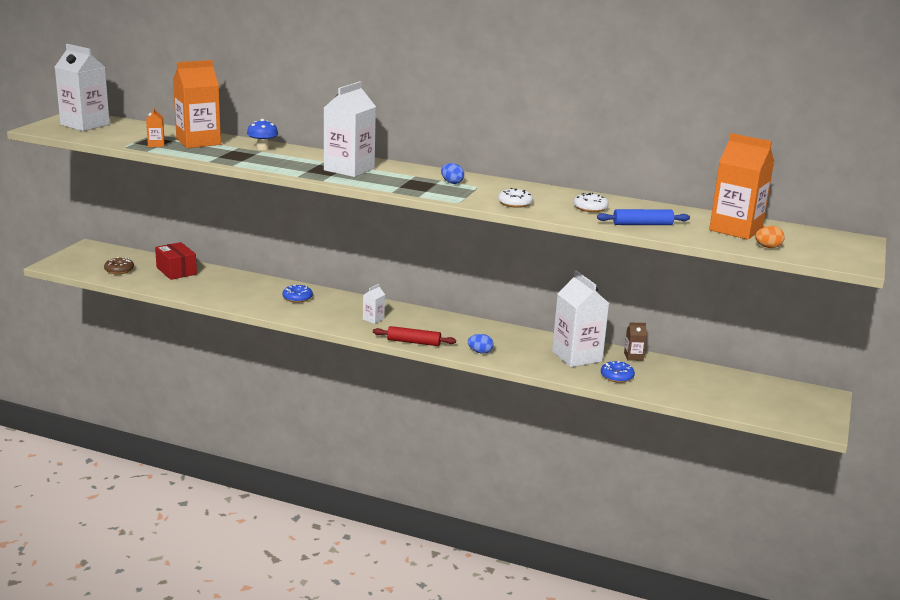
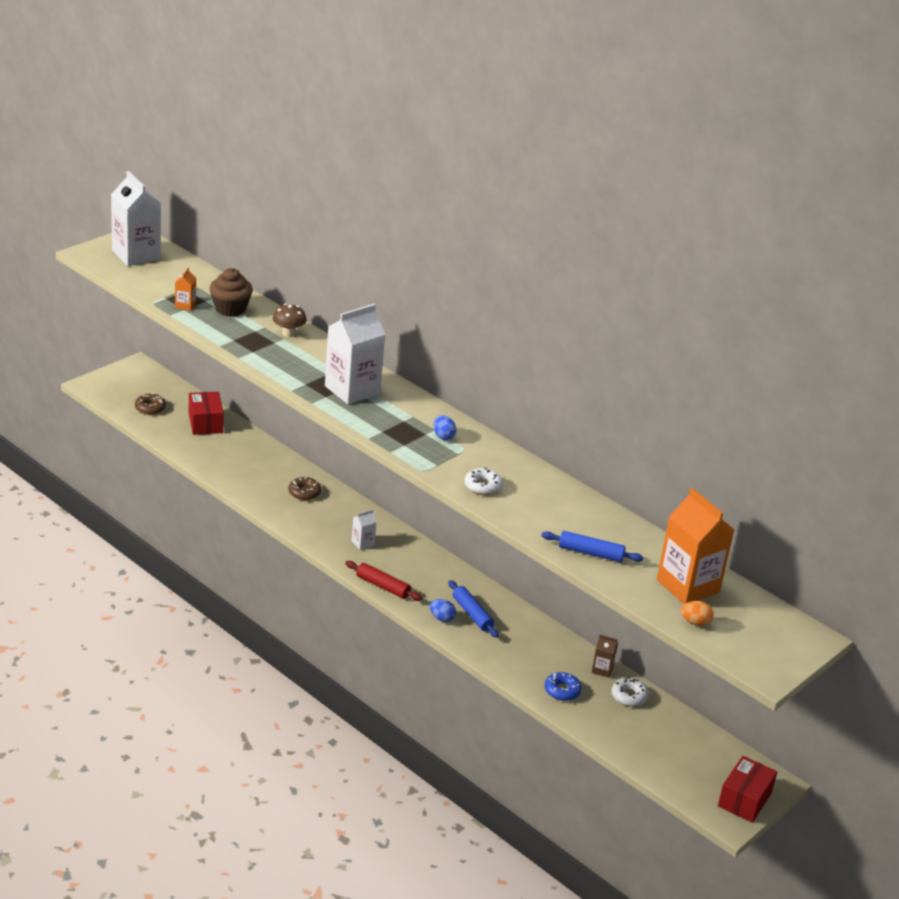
camera: 20 degrees right, 10 degrees up
orange carton [173,60,221,148] -> brown cupcake [209,268,253,317]
blue mushroom [247,119,278,150] -> brown mushroom [273,304,307,337]
blue donut [282,285,313,303] -> brown donut [288,477,321,500]
white carton [552,270,610,367] -> none
white donut [574,193,609,212] -> white donut moved to [611,677,649,707]
none -> blue rolling pin [448,580,499,638]
none -> red box [718,756,777,823]

